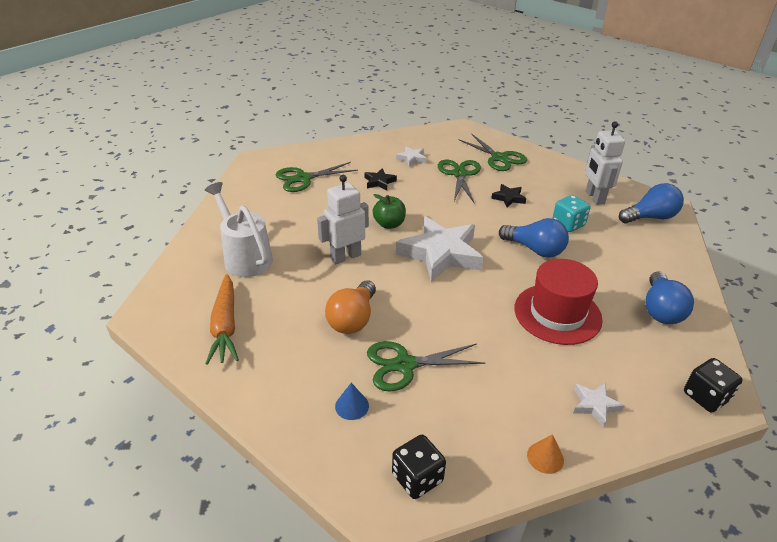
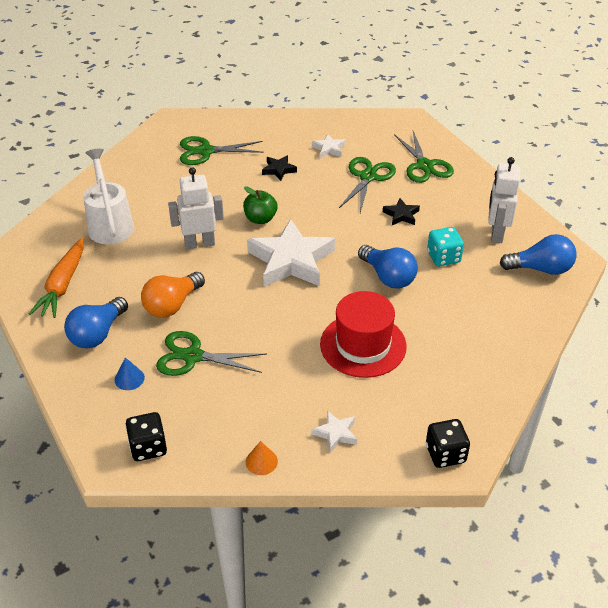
camera: 20 degrees right, 5 degrees up
blue light bulb [645,271,694,324] -> blue light bulb moved to [64,297,128,348]

